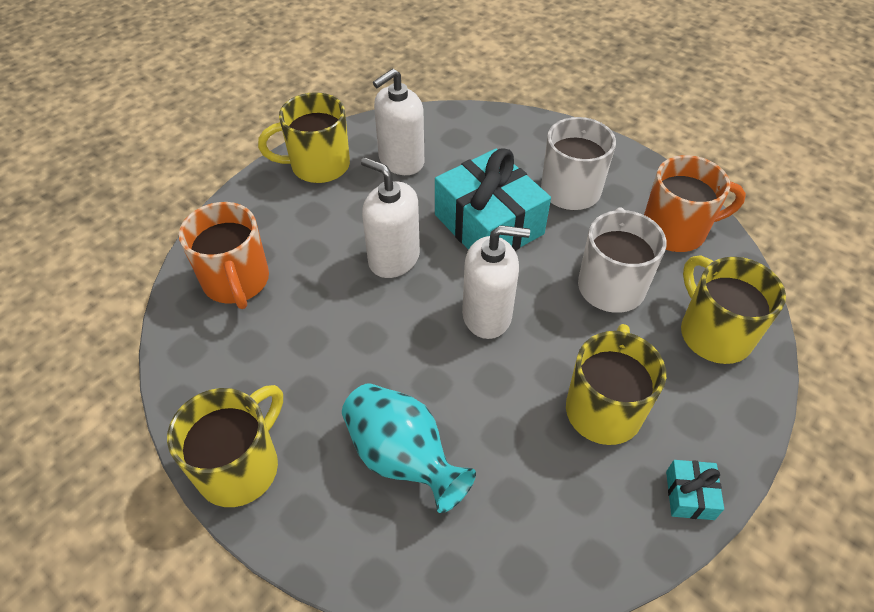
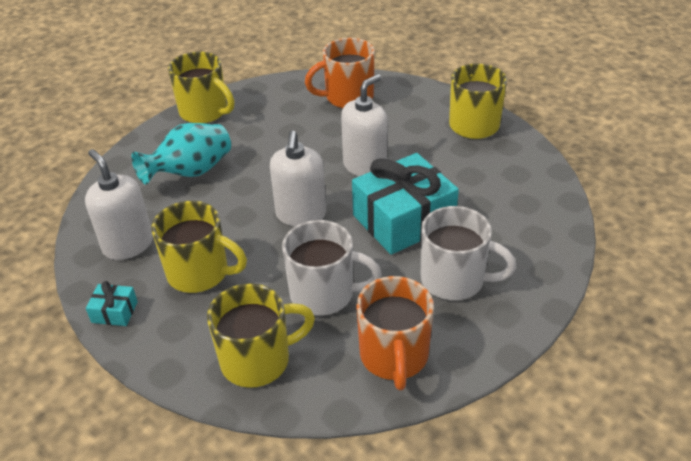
camera: 95 degrees right, 10 degrees down
white soap dispenser [373,69,424,175] -> white soap dispenser moved to [85,149,153,260]

